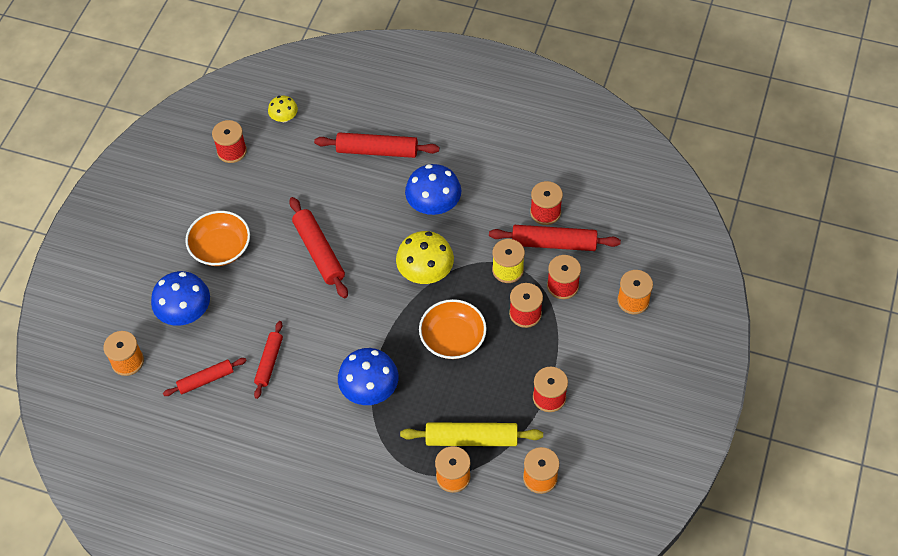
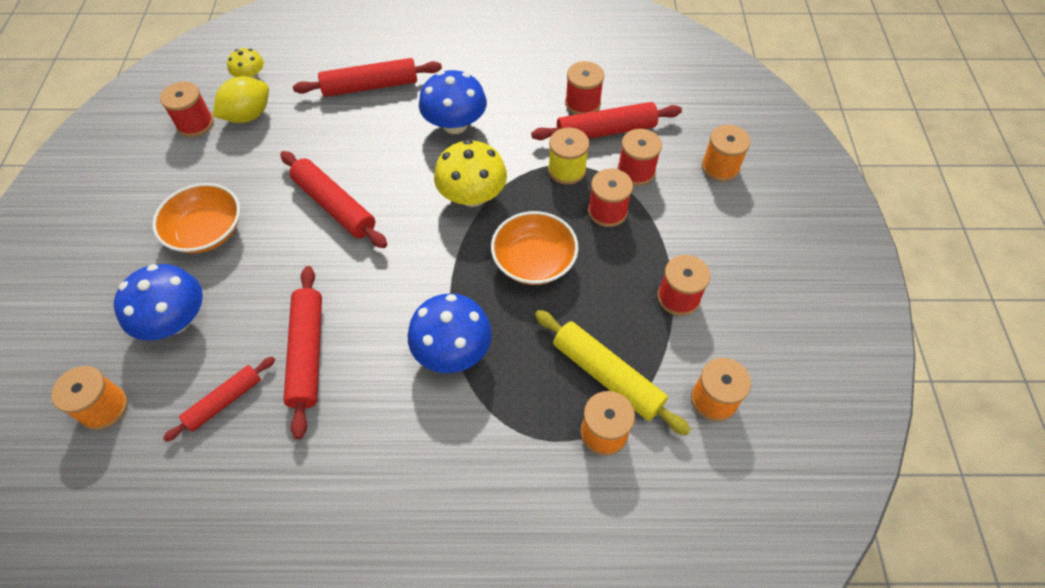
camera: 20 degrees left, 0 degrees up
red rolling pin [254,321,283,399] -> red rolling pin [283,266,322,439], size x1.57
yellow rolling pin [400,422,543,446] -> yellow rolling pin turned 60 degrees clockwise [535,310,691,435]
none -> yellow lemon [213,76,269,123]

